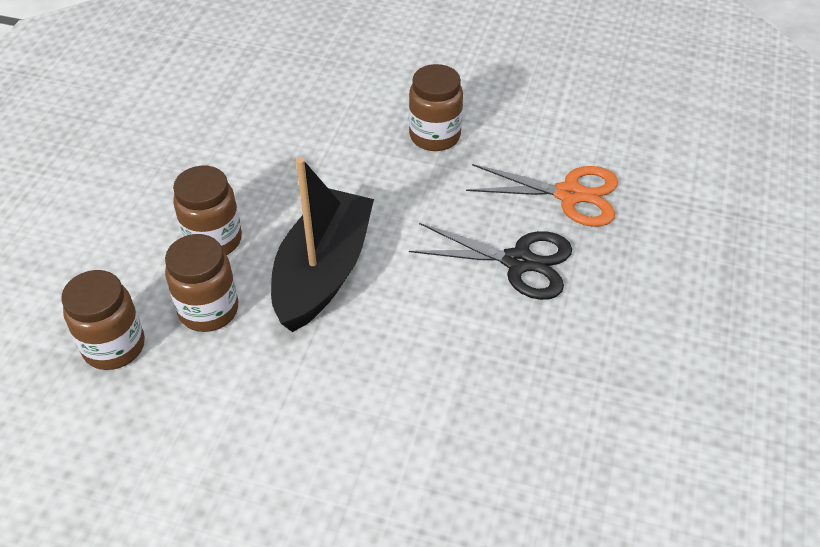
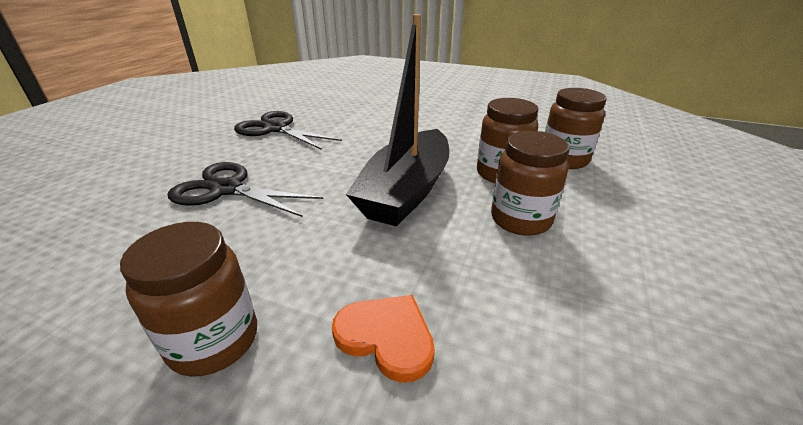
camera: 175 degrees left, 15 degrees down
orange scissors [466,164,618,227] -> none
none -> black scissors [234,111,342,150]
none -> orange heart [332,295,435,383]

